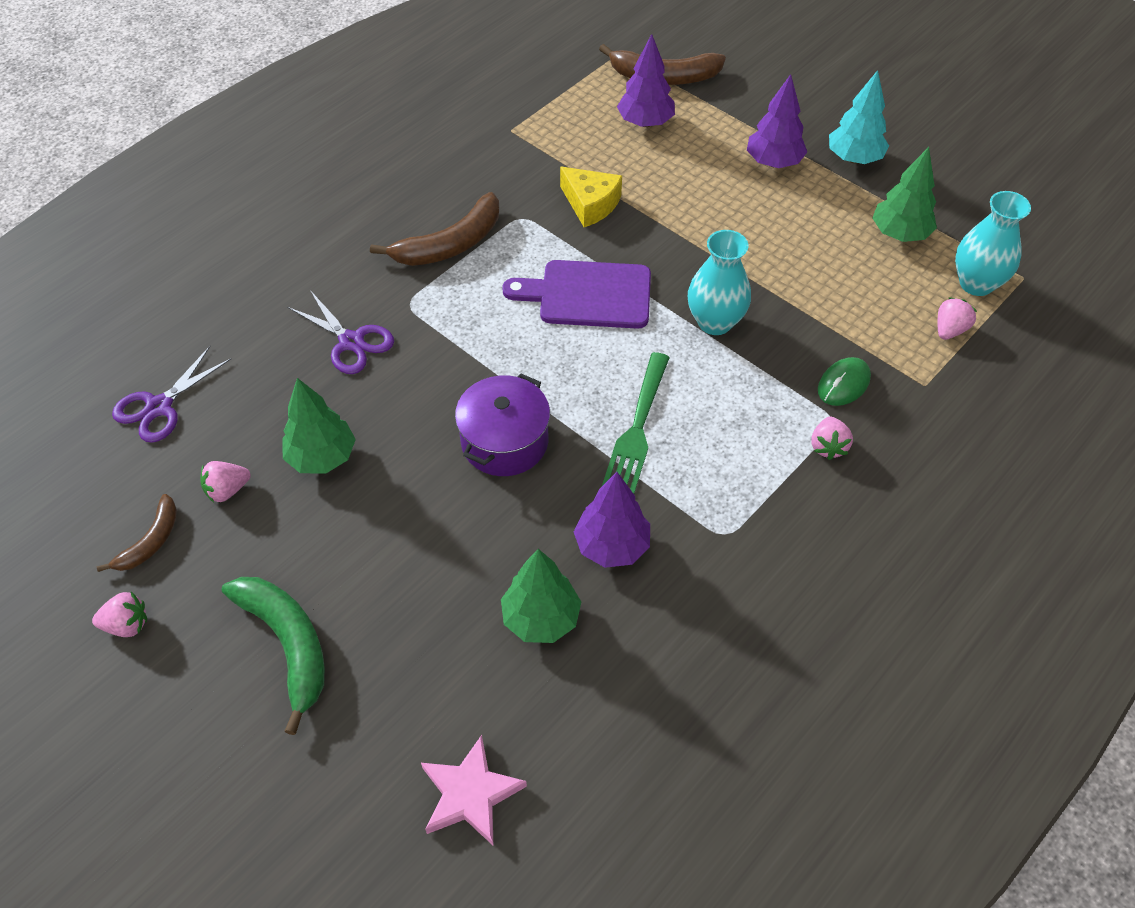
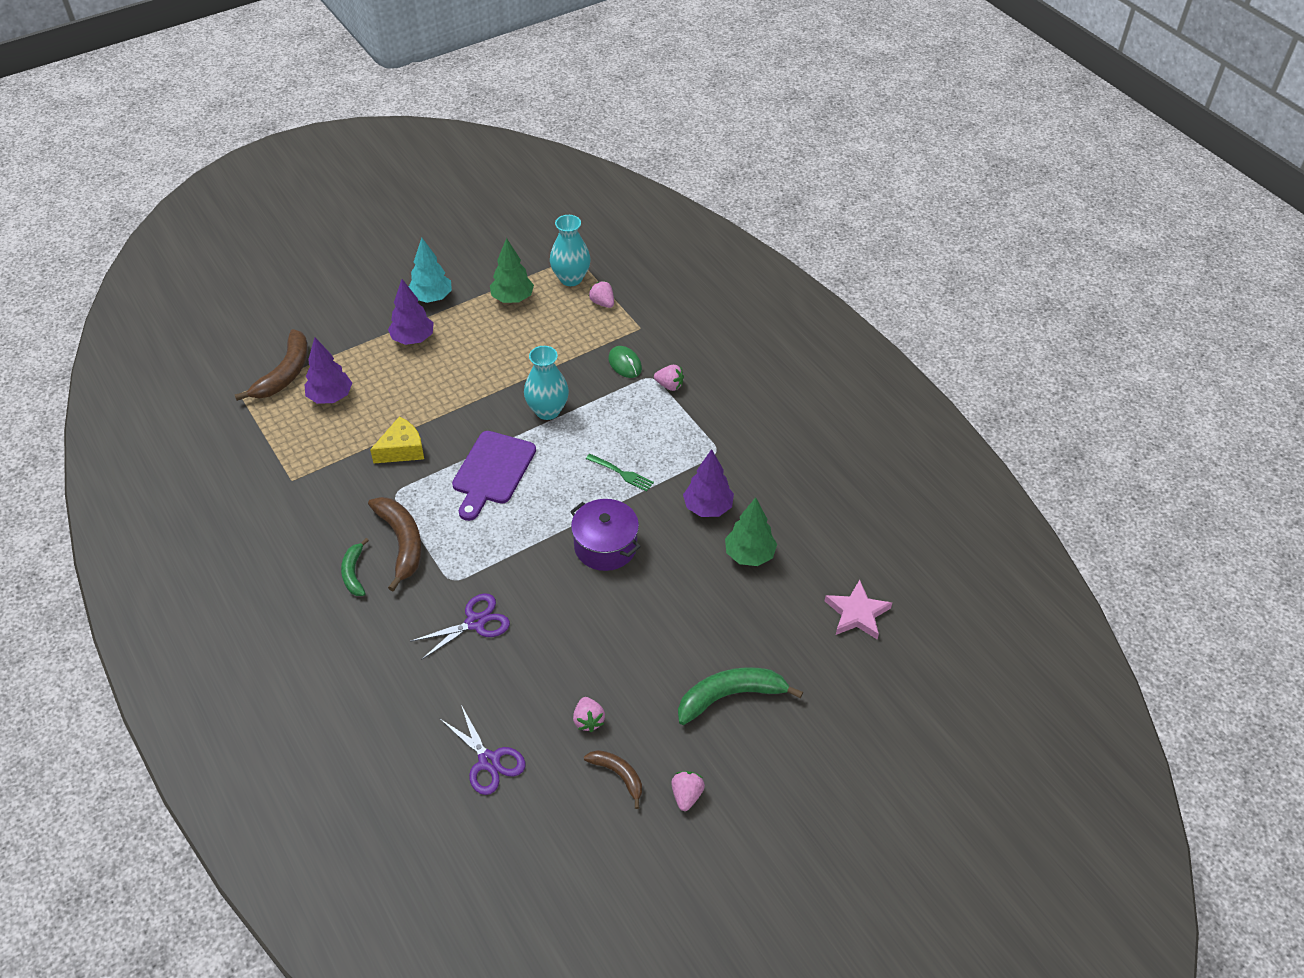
camera: 75 degrees left, 5 degrees down
green tree [282,378,356,474] -> none
green fork [602,352,670,494] -> green fork [586,454,654,492], size x0.61
none -> green banana [341,538,369,596]

